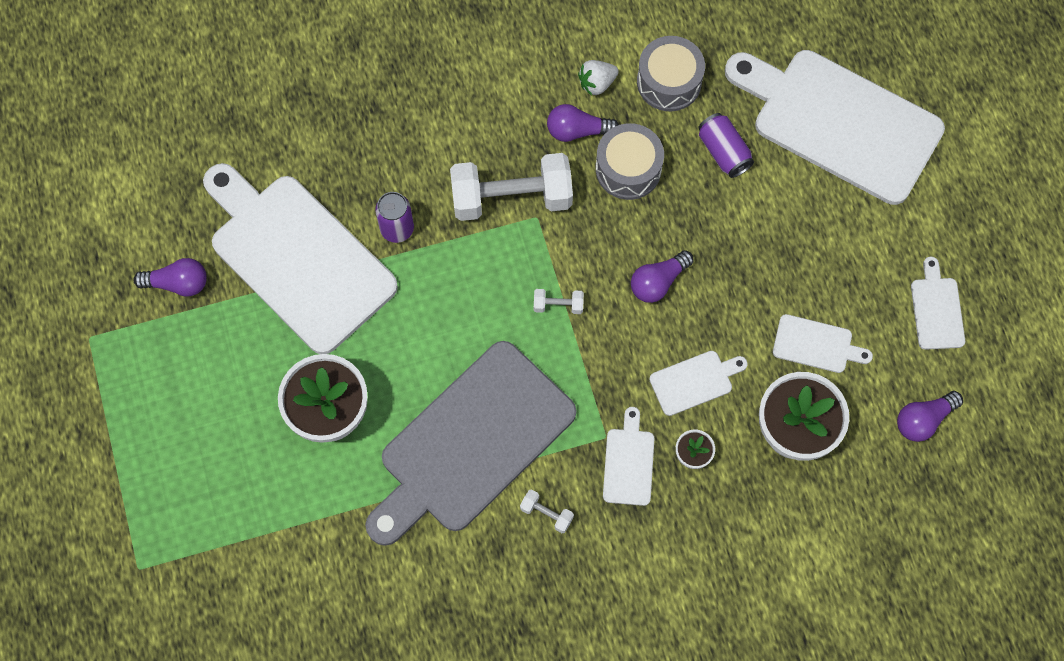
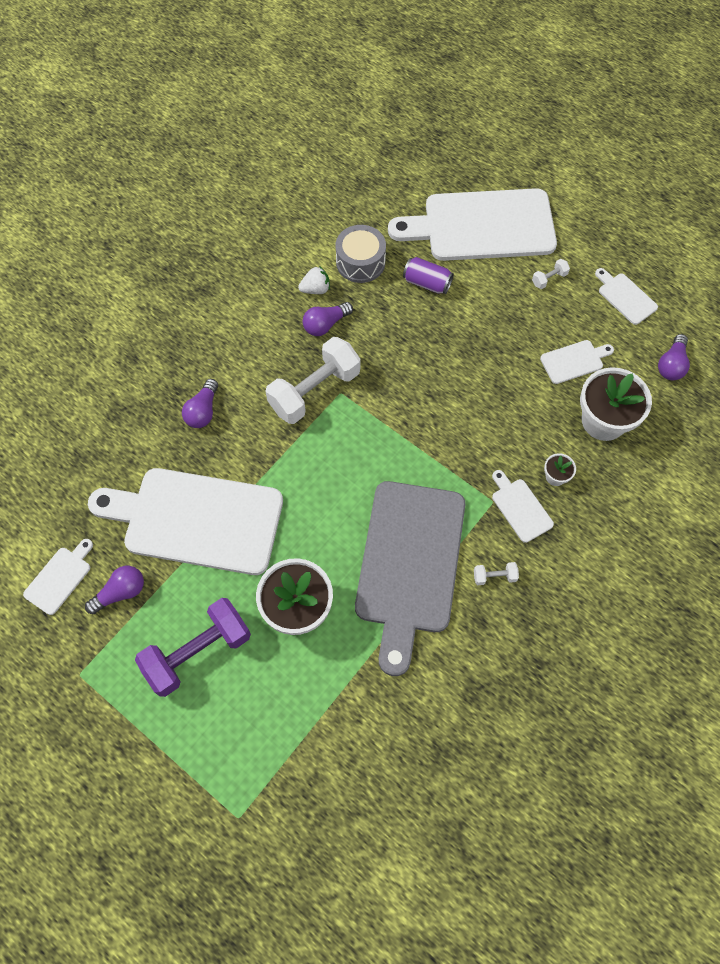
camera: 35 degrees left, 5 degrees down
purple can [375,192,414,243] -> none
white dumbbell [534,289,584,314] -> white dumbbell moved to [532,259,570,289]
white strawberry [578,60,619,96] -> white strawberry turned 135 degrees counterclockwise [298,266,330,294]
grey drum [596,123,664,200] -> none
purple light bulb [631,250,694,303] -> purple light bulb moved to [182,379,218,428]
white cutting board [649,351,748,416] -> white cutting board moved to [23,539,93,615]
none -> purple dumbbell [135,598,251,697]

